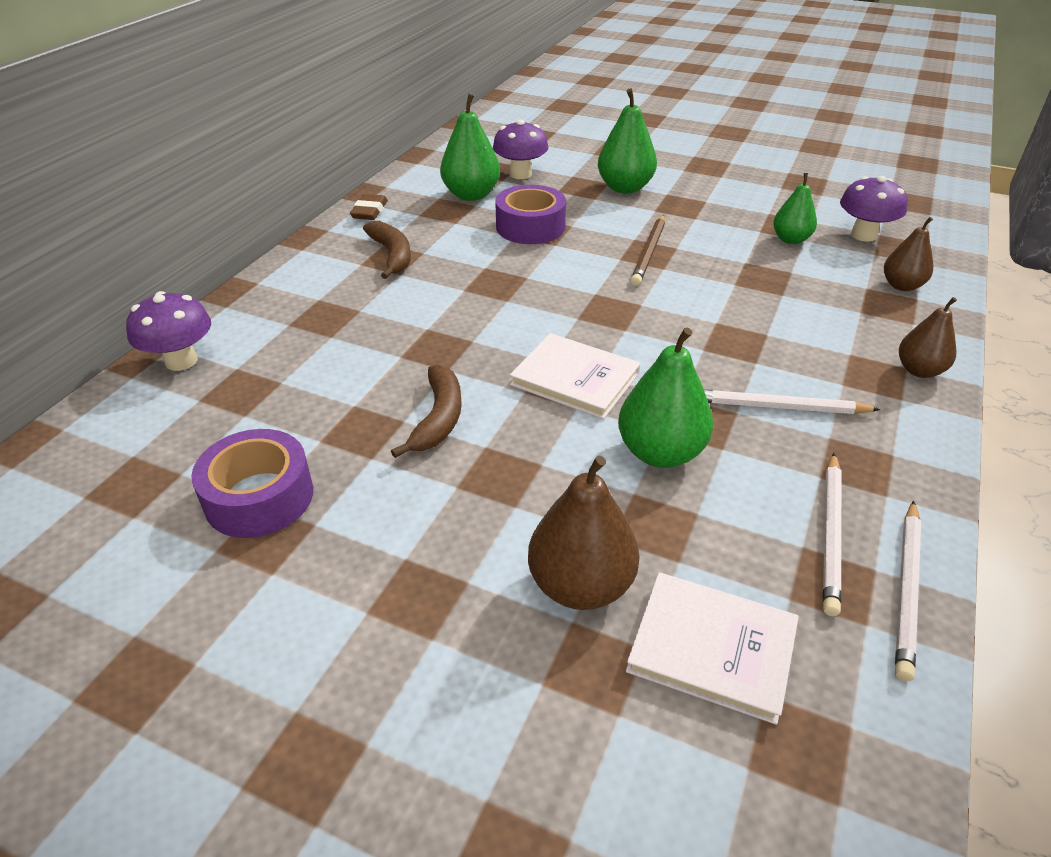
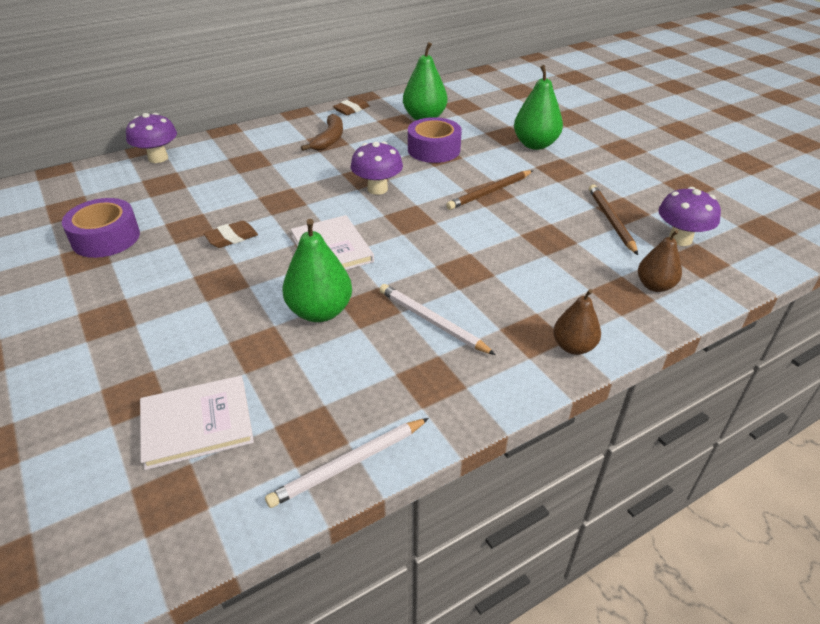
camera: 35 degrees right, 0 degrees up
brown banana [391,365,462,458] -> brown eraser [203,221,258,248]
purple mushroom [493,119,548,179] -> purple mushroom moved to [351,142,403,195]
brown pear [528,456,639,610] -> none
white book [626,572,799,725] -> white book turned 75 degrees counterclockwise [140,376,254,470]
green pear [773,173,817,244] -> brown pencil [589,184,638,255]
white pencil [823,453,841,616] -> none

